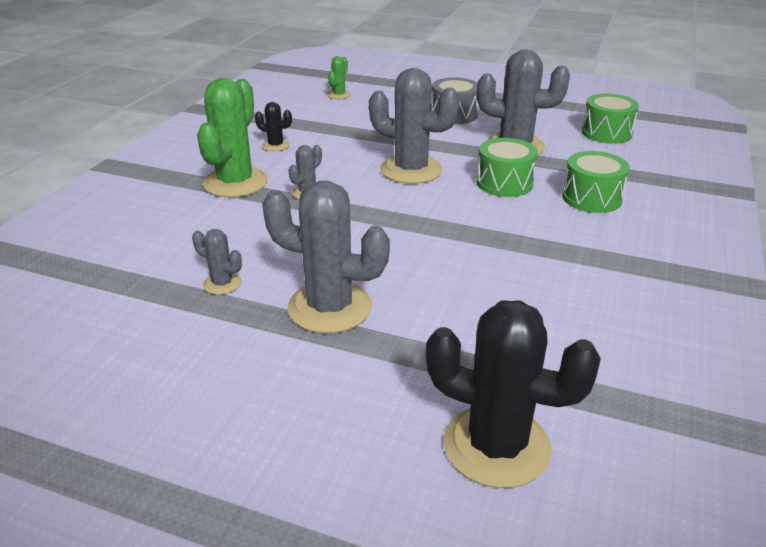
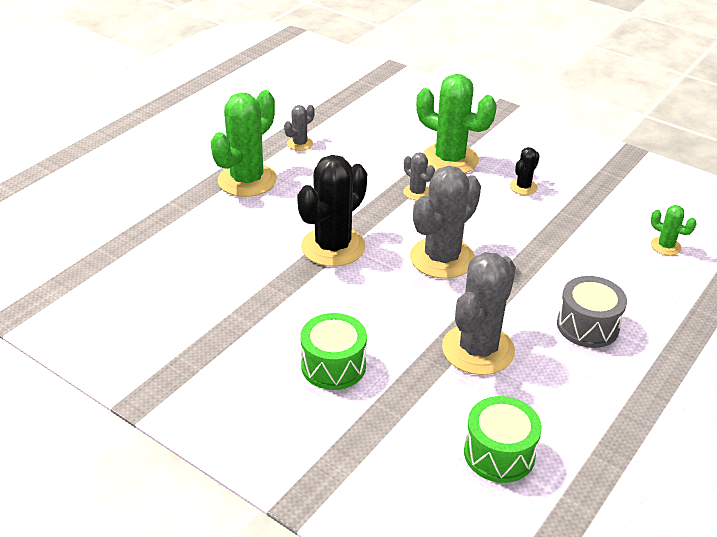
camera: 105 degrees right, 5 degrees up
grey cactus [262,180,390,333] -> green cactus [211,90,277,197]
black cactus [426,301,601,488] -> black cactus moved to [297,155,367,267]
green drum [477,138,538,197] -> none

